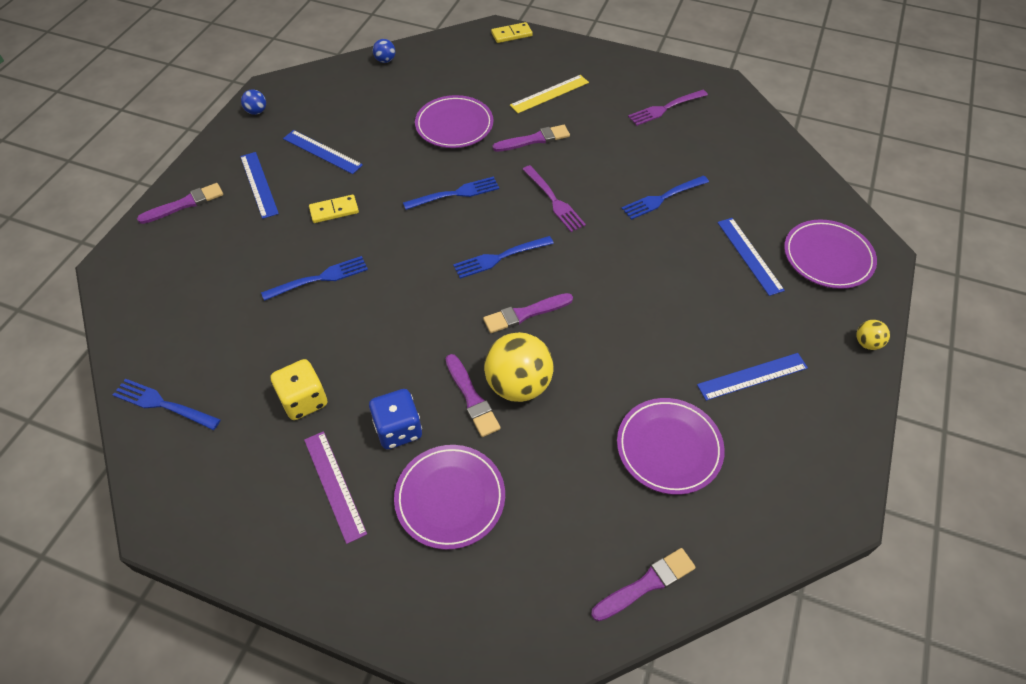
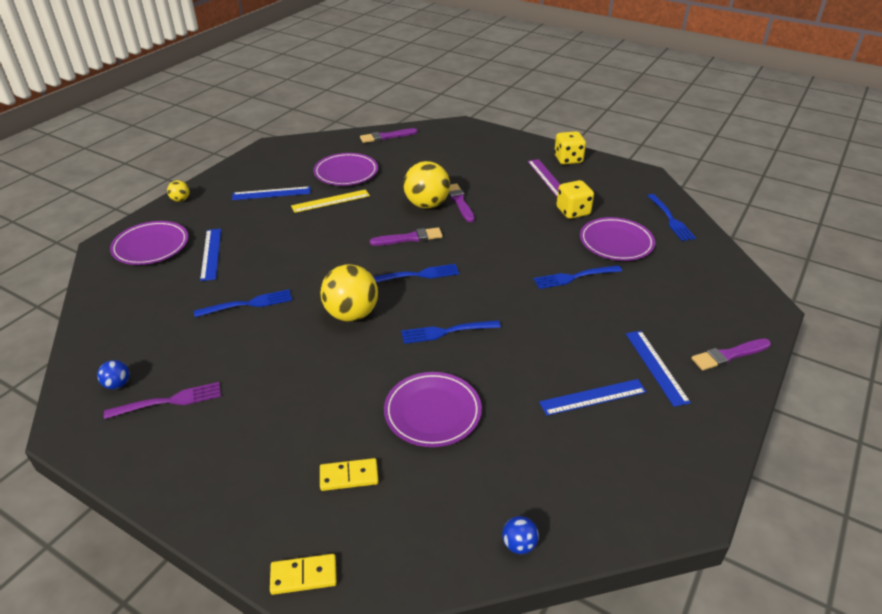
camera: 170 degrees left, 15 degrees down
blue fork [113,379,221,430] -> blue fork turned 45 degrees clockwise [648,194,696,241]
blue ball [241,90,266,115] -> blue ball moved to [97,360,130,389]
blue ruler [283,130,363,174] -> blue ruler turned 60 degrees counterclockwise [539,379,647,416]
yellow domino [309,195,359,223] -> yellow domino moved to [320,458,379,491]
blue dice [369,389,422,449] -> none
purple plate [394,445,505,550] -> purple plate moved to [580,217,655,261]
purple brush [493,125,570,152] -> none
yellow ruler [510,75,589,113] -> yellow ruler moved to [291,189,370,213]
purple fork [522,165,586,232] -> yellow ball [320,264,378,322]
none -> yellow dice [554,131,586,164]

